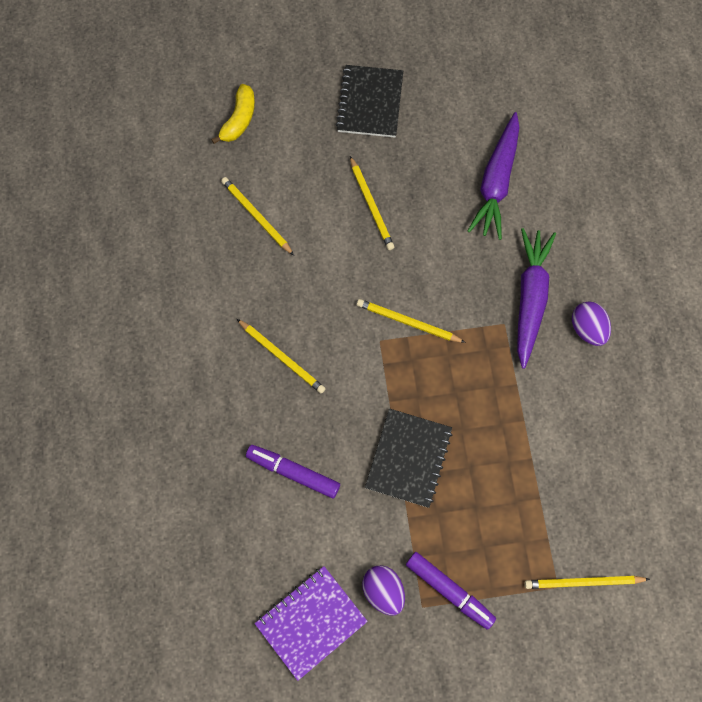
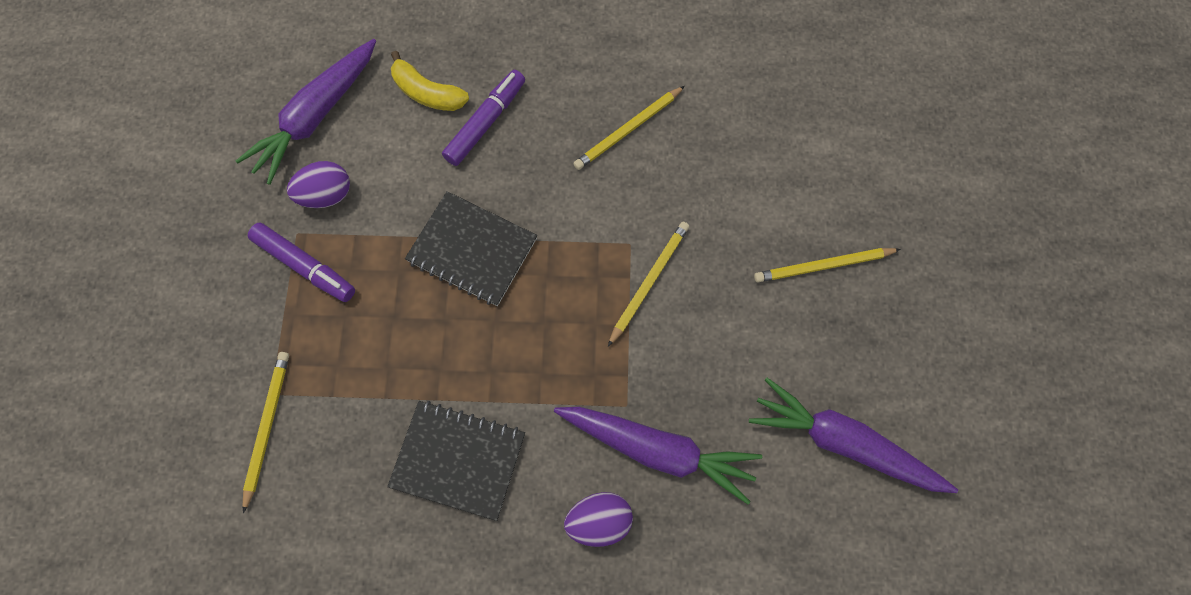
camera: 100 degrees right, 0 degrees up
yellow banana [211,84,255,144] -> yellow banana moved to [391,51,469,111]
yellow pencil [221,177,294,255] -> none
purple notebook [255,566,368,681] -> purple carrot [236,39,376,185]
black notebook [336,65,403,138] -> black notebook moved to [387,401,525,521]
purple marker [406,552,496,630] -> purple marker turned 105 degrees counterclockwise [248,223,355,302]

